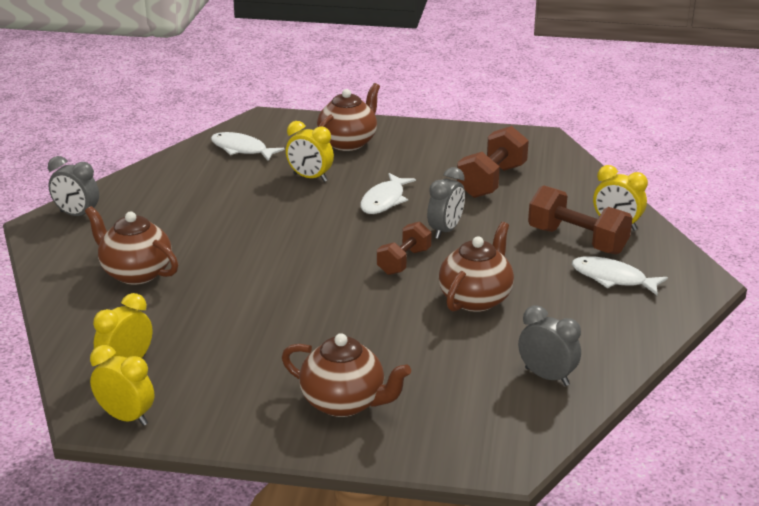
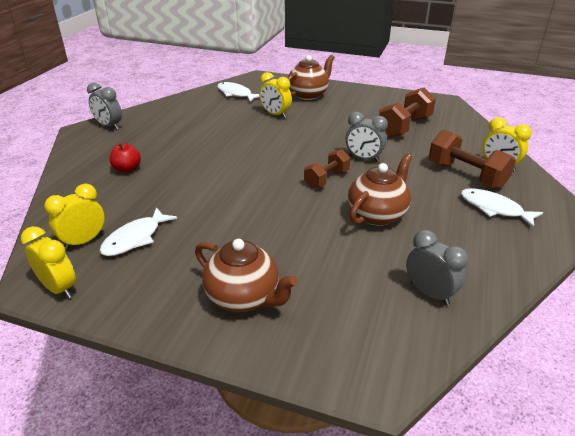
camera: 10 degrees right, 5 degrees up
brown teapot [85,206,178,285] -> red apple [109,143,141,173]
white fish [360,173,416,214] -> white fish moved to [99,207,177,256]
grey clock [427,167,465,239] -> grey clock turned 75 degrees clockwise [345,112,388,162]

